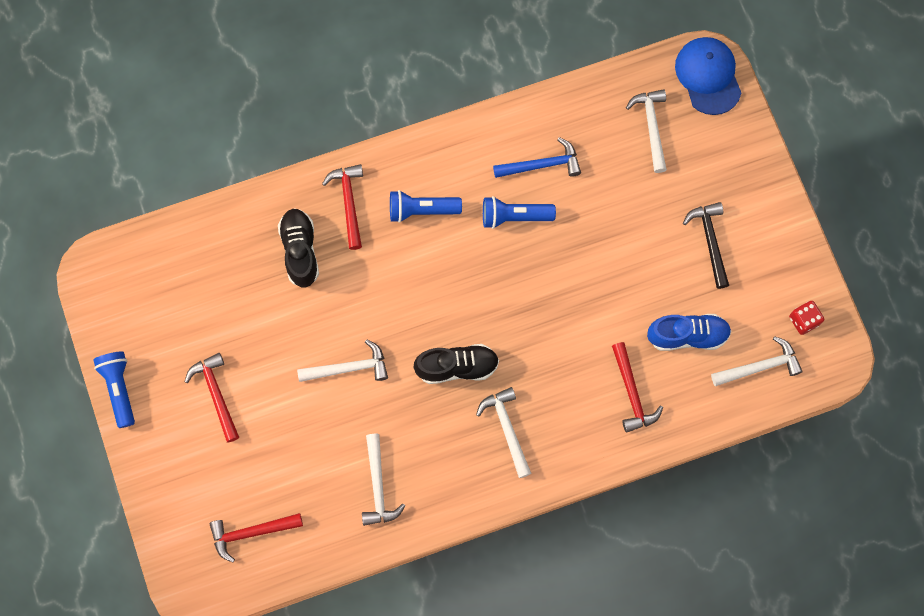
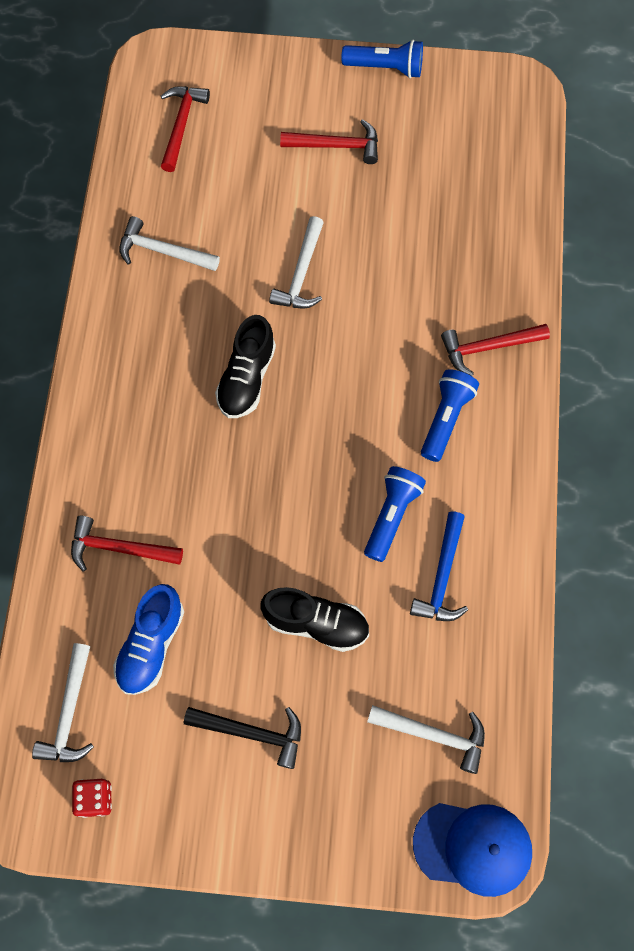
camera: 115 degrees right, 5 degrees down
black shoe [278,208,319,288] -> black shoe moved to [261,587,369,652]
red hammer [322,164,363,250] -> red hammer turned 150 degrees clockwise [441,324,550,376]
white hammer [476,387,532,478] -> none

